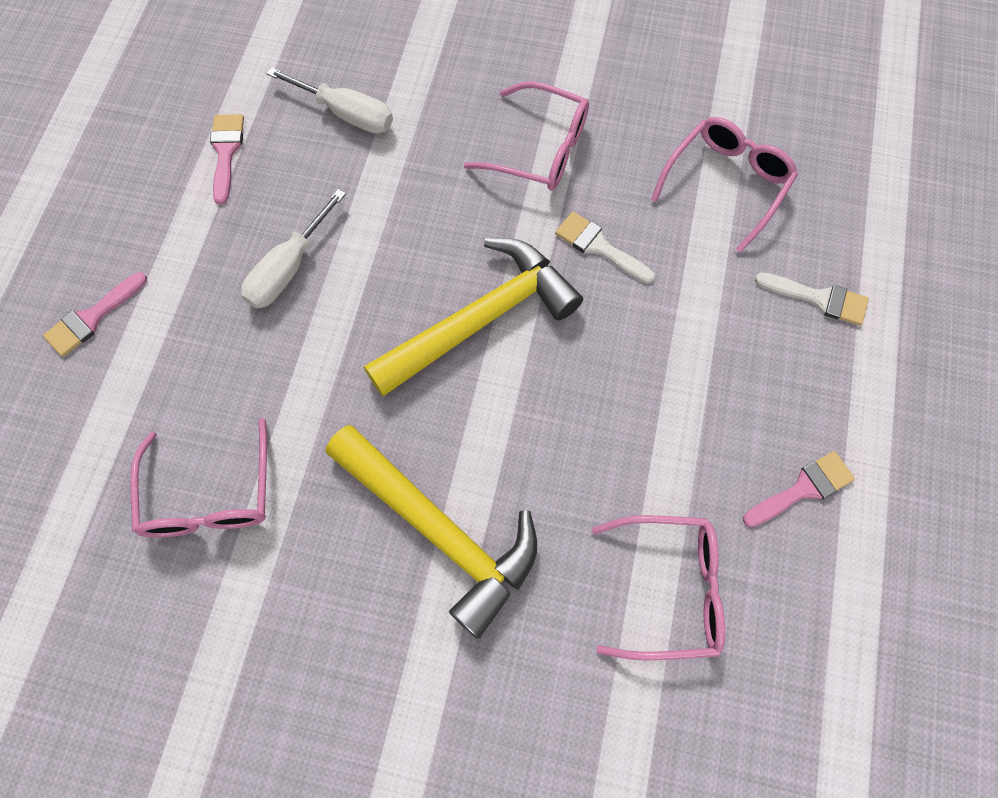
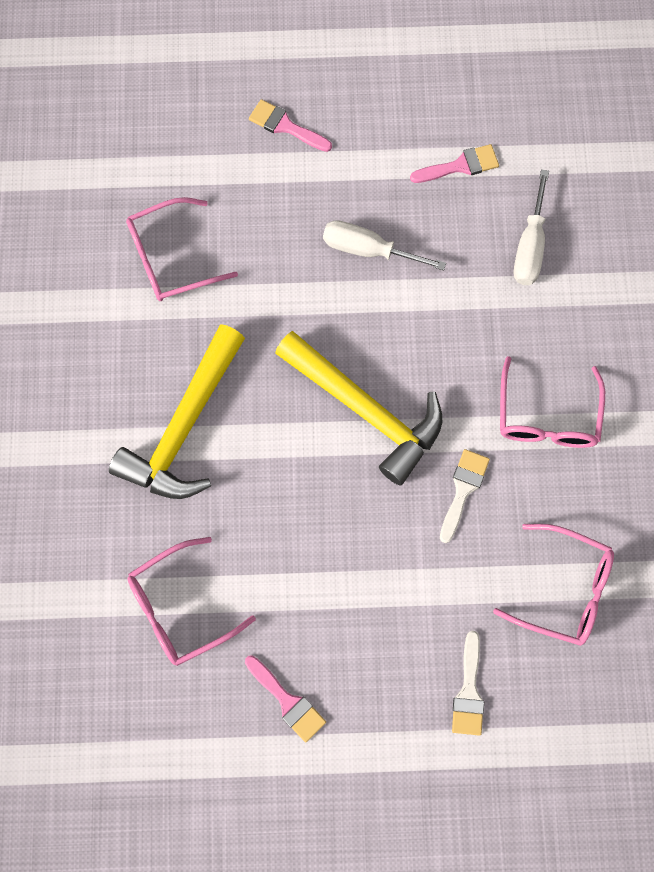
camera: 75 degrees right, 5 degrees up
pink glasses [592,515,725,660] -> pink glasses turned 75 degrees clockwise [127,537,256,666]

